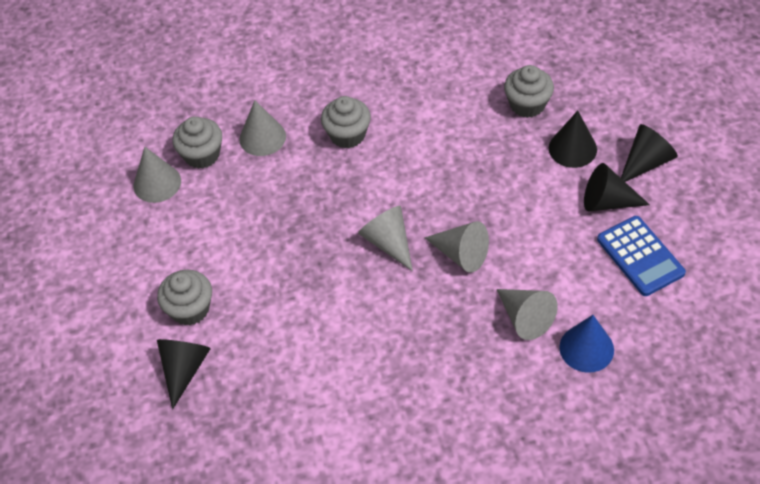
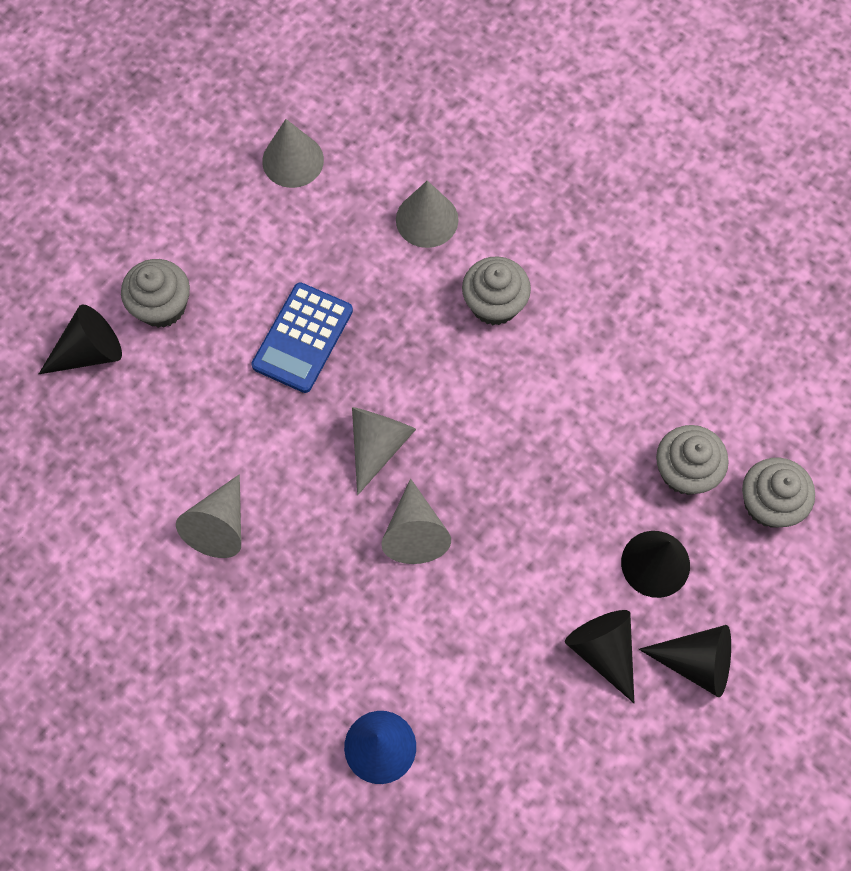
camera: 50 degrees right, 15 degrees up
grey cupcake [172,116,222,169] -> grey cupcake moved to [742,457,815,527]
grey cone [496,289,558,340] -> grey cone moved to [176,474,241,558]
blue calculator [597,216,686,296] -> blue calculator moved to [251,282,353,393]

